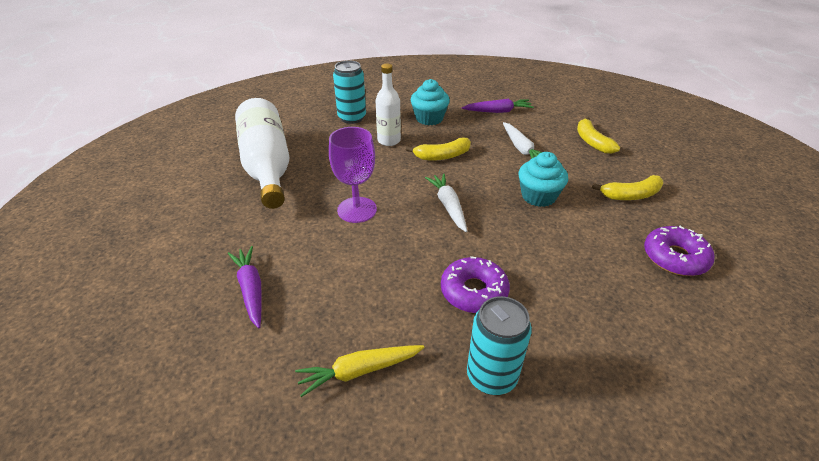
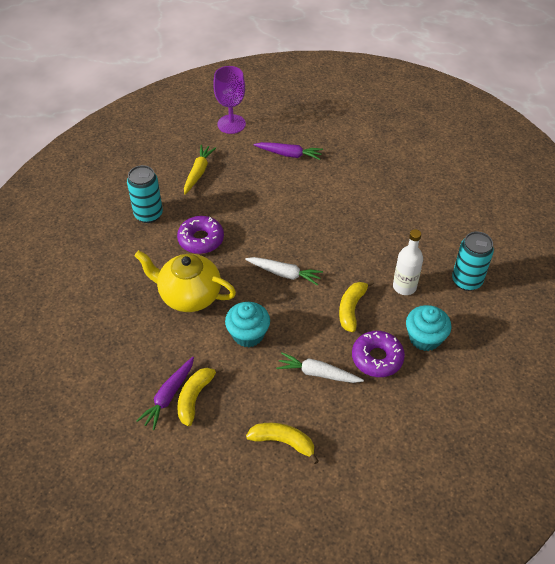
camera: 125 degrees right, 10 degrees up
white bottle [235,98,289,209] -> none
purple goblet [329,127,377,223] -> purple goblet moved to [213,66,246,134]
purple carrot [462,99,534,113] -> purple carrot moved to [136,357,194,430]
purple donut [644,226,715,276] -> purple donut moved to [352,331,405,377]
none -> yellow teapot [135,250,236,312]

